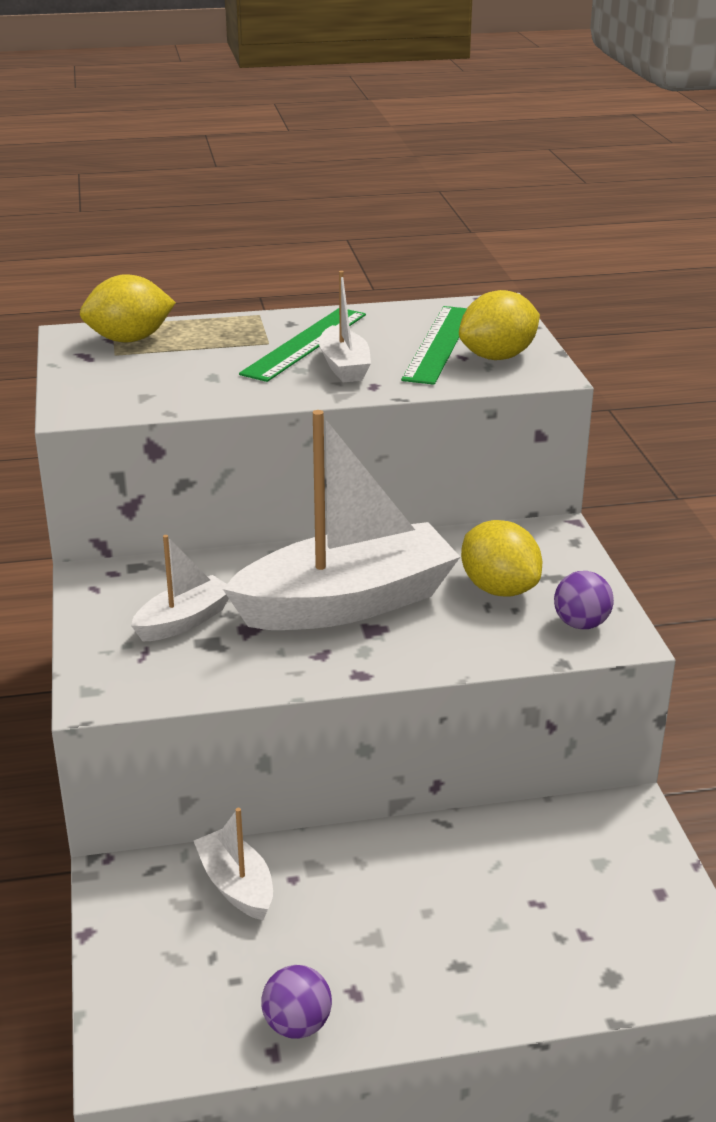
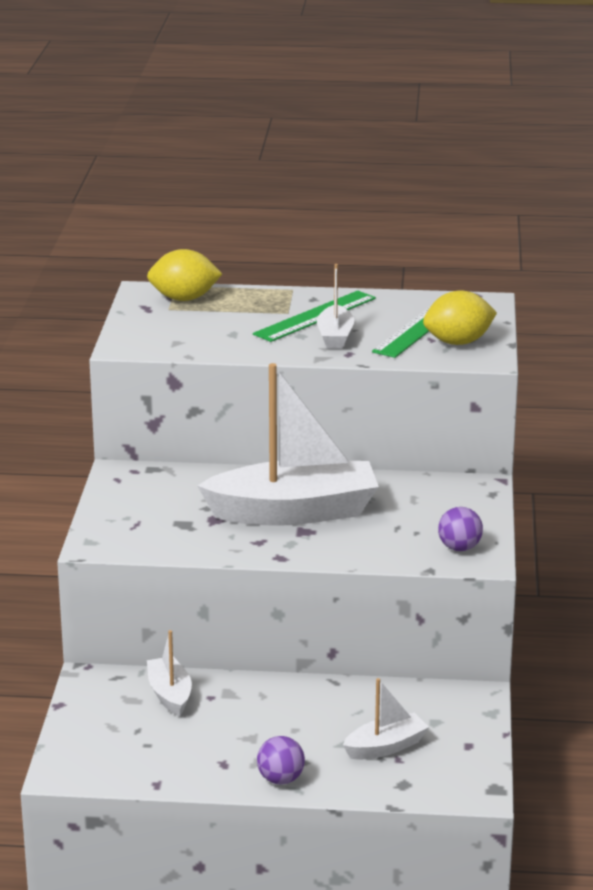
camera: 15 degrees right, 5 degrees down
white boat [131,535,229,641] -> white boat moved to [343,678,429,760]
purple ball [261,965,332,1039] -> purple ball moved to [257,736,305,784]
yellow lemon [461,520,542,597] -> none

